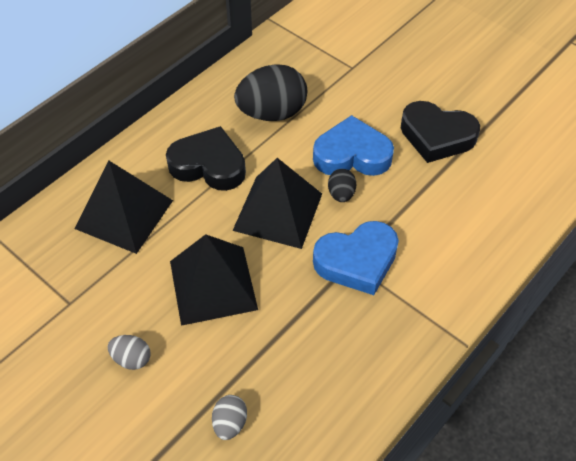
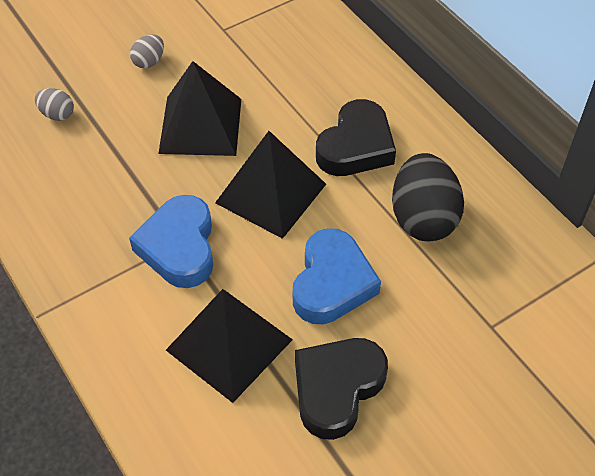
camera: 105 degrees right, 0 degrees up
black pyramid [74,161,173,254] -> black pyramid moved to [166,289,293,403]
black egg [328,169,356,202] -> none

